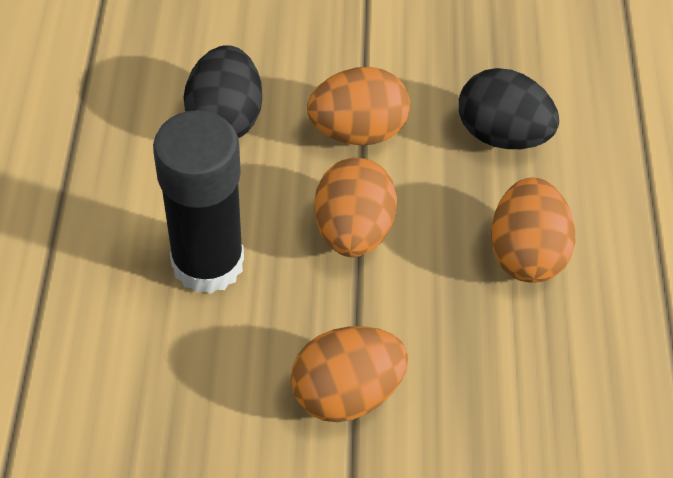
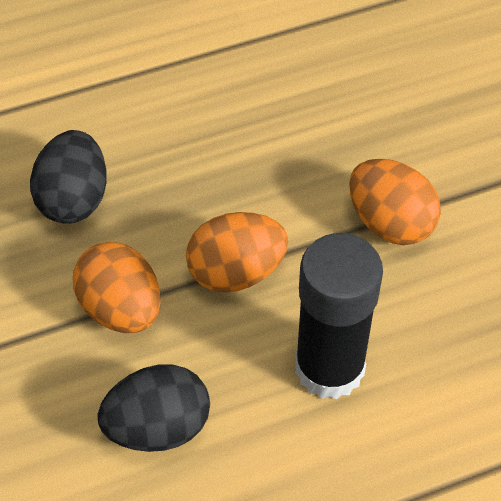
camera: 110 degrees left, 0 degrees up
orange egg [491,178,576,283] -> none

